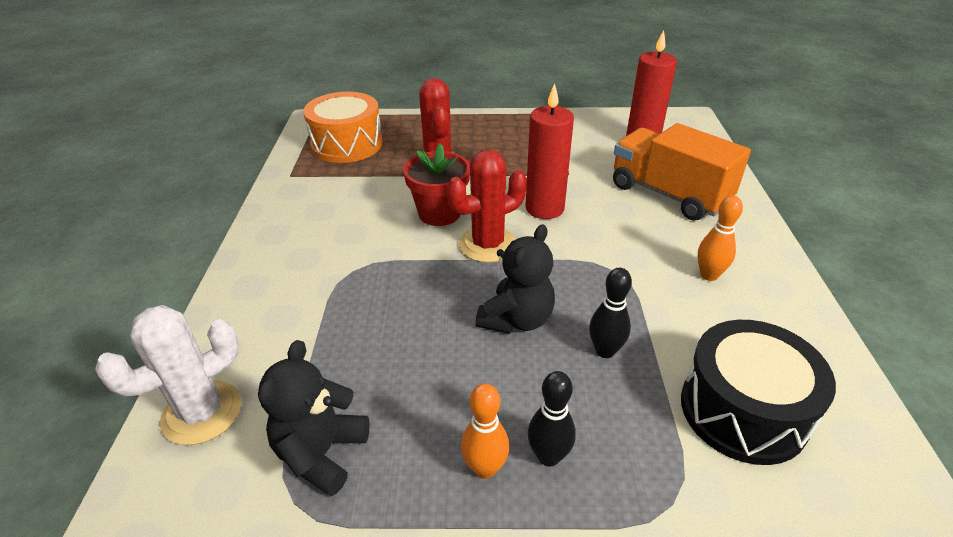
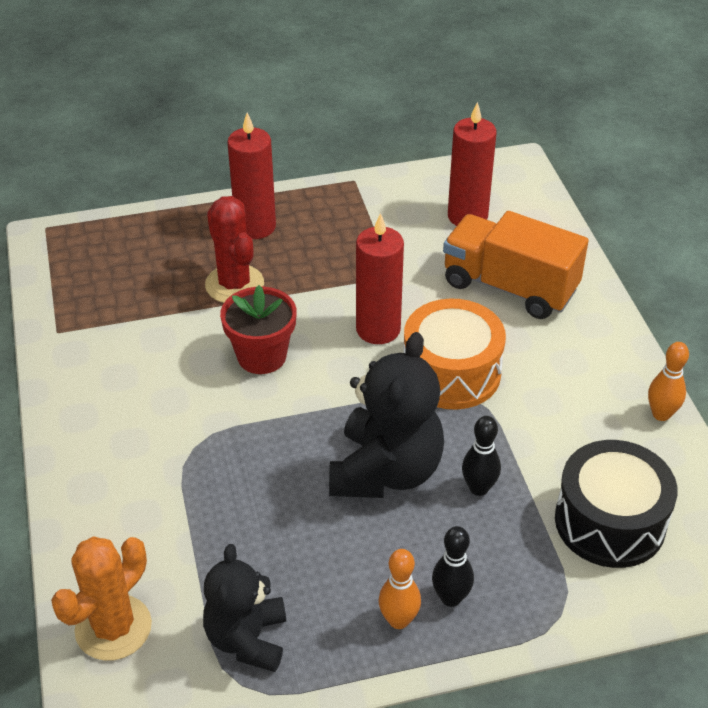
camera: 15 degrees left, 5 degrees up
white cactus [95,305,241,445] -> orange cactus [51,536,152,661]
orange drum [303,92,383,163] -> orange drum moved to [403,299,506,410]
red cactus [446,149,527,263] -> none
black teddy bear [476,224,555,334] -> black teddy bear [329,332,444,498], size x1.51
orange bowling pin [698,196,743,281] -> orange bowling pin moved to [648,342,689,421]
none -> red candle [227,112,276,239]

